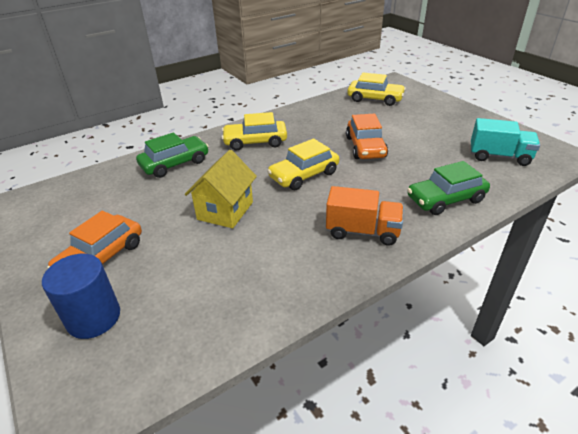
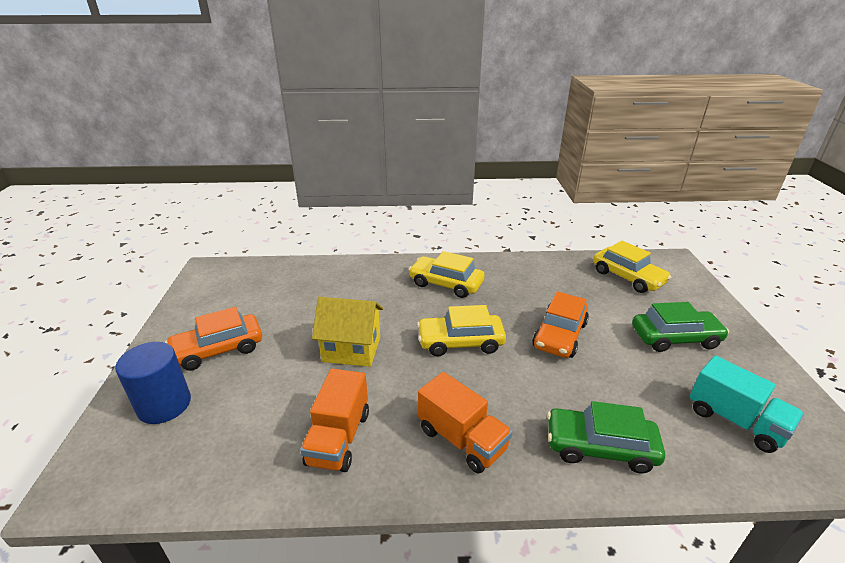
camera: 30 degrees right, 5 degrees down
green car [136,132,209,178] -> green car moved to [632,302,729,352]
yellow house [185,150,257,228] -> yellow house turned 45 degrees clockwise [312,297,383,367]
none -> orange truck [300,369,369,472]

